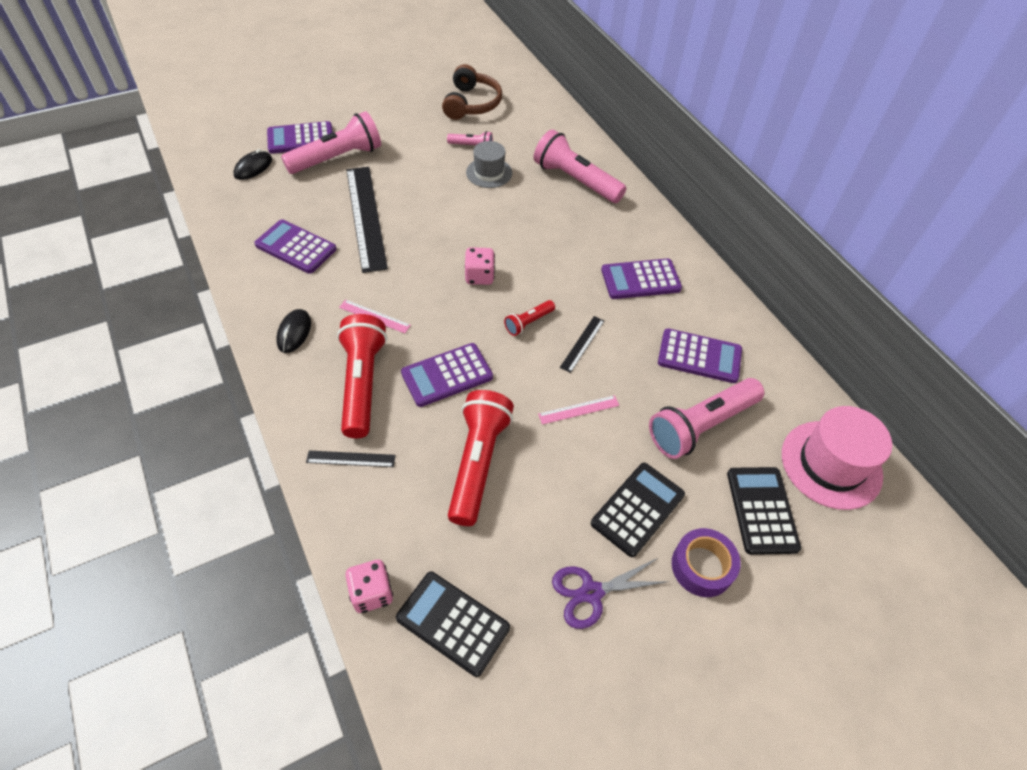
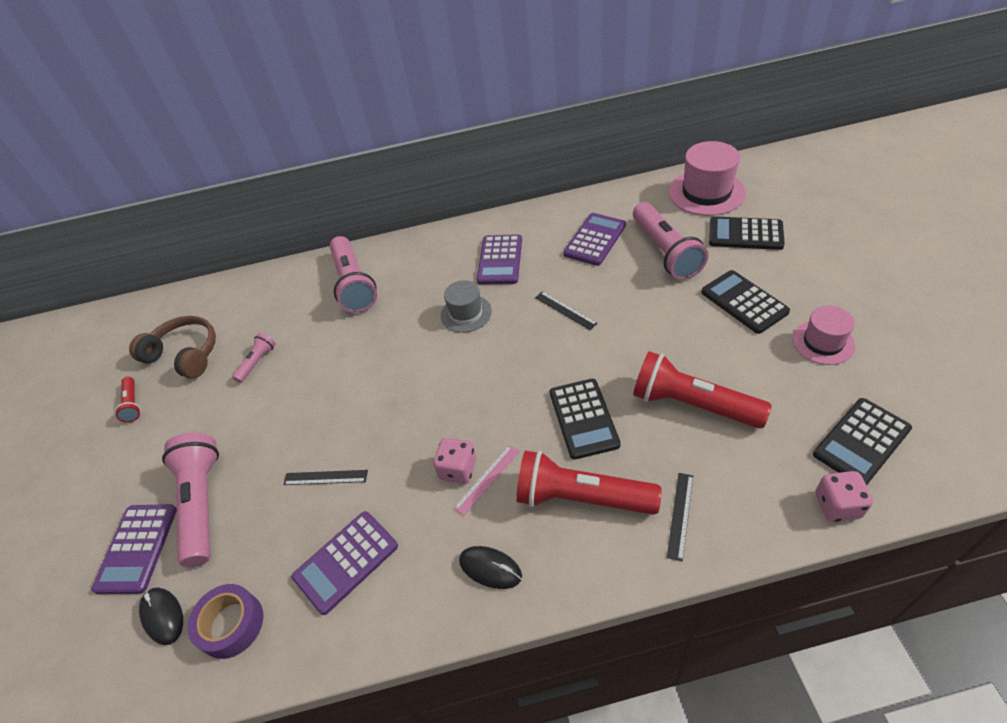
camera: 65 degrees left, 5 degrees down
black ruler [346,167,388,273] -> black ruler [283,470,368,485], size x0.45
purple calculator [401,343,493,407] -> black calculator [550,379,621,460]
pink dice [465,248,495,285] -> pink dice moved to [433,438,476,484]
grey hat [466,141,512,188] -> grey hat moved to [441,280,492,333]
red flashlight [504,300,555,336] -> red flashlight moved to [115,377,141,422]
pink flashlight [534,129,626,203] -> pink flashlight turned 75 degrees counterclockwise [330,236,377,313]
pink ruler [538,395,619,425] -> none
purple scissors [552,558,670,629] -> pink hat [792,306,855,365]
purple tape [672,528,740,597] -> purple tape moved to [188,584,263,659]

